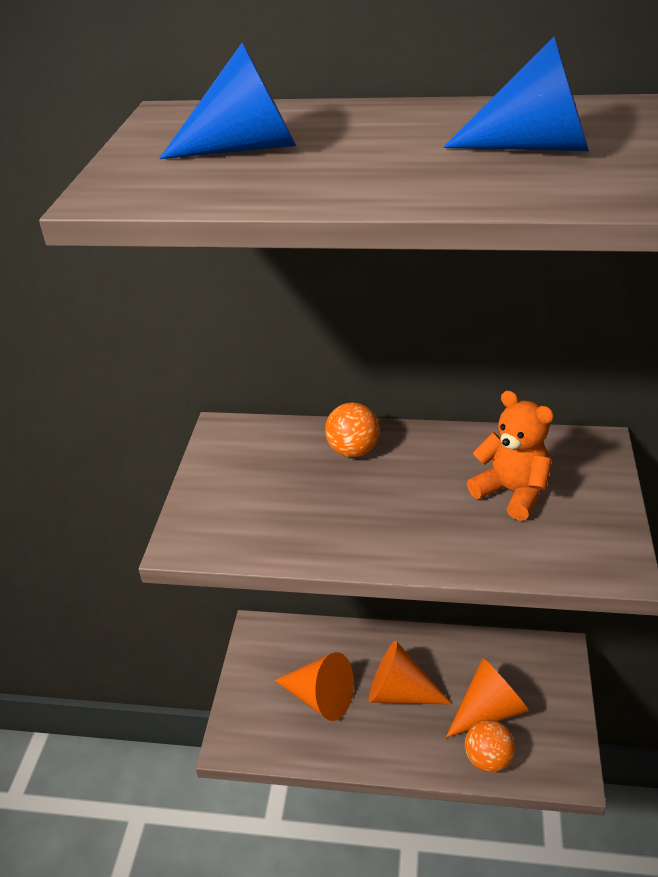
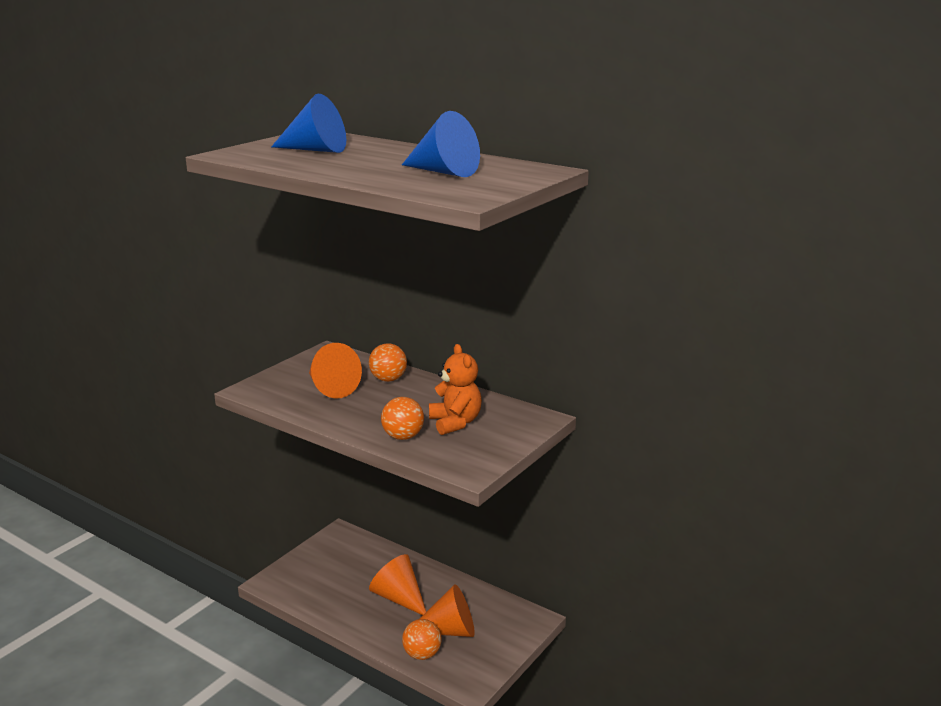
camera: 25 degrees right, 15 degrees down
orange cone [274,652,354,721] -> orange cone moved to [309,343,362,399]
none -> orange ball [381,397,424,440]

